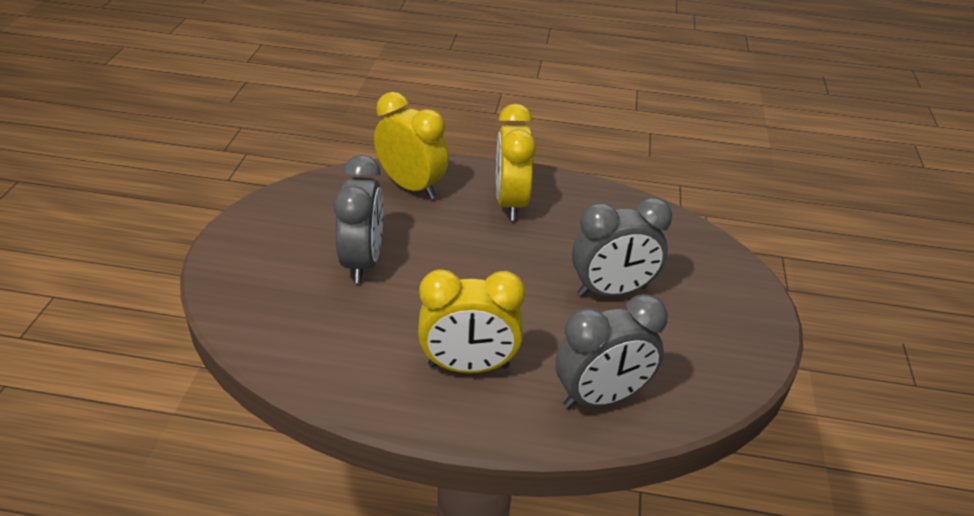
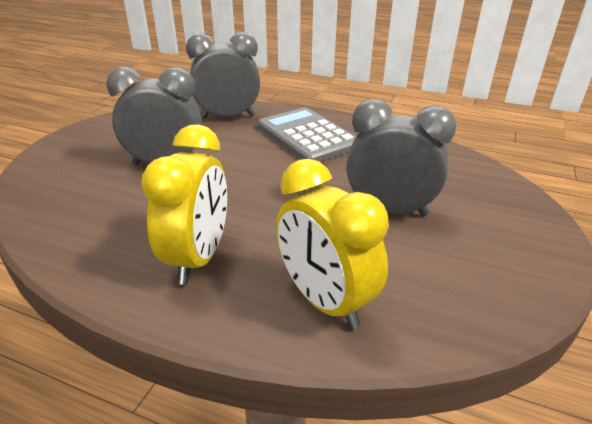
camera: 165 degrees left, 5 degrees down
grey clock [333,155,383,283] -> grey clock turned 90 degrees clockwise [346,99,457,216]
yellow clock [418,269,525,373] -> grey calculator [258,107,356,162]

